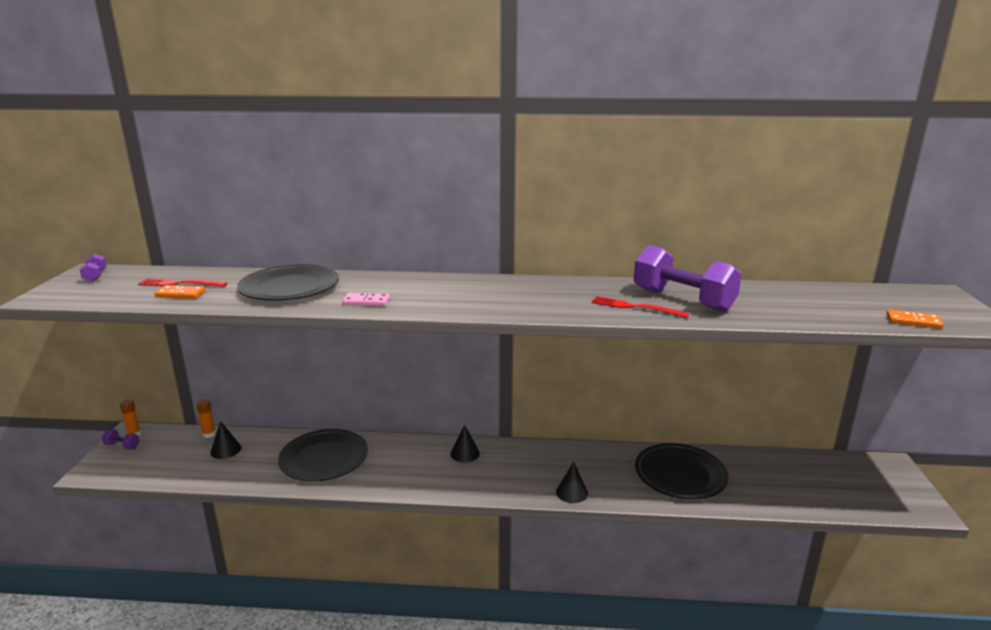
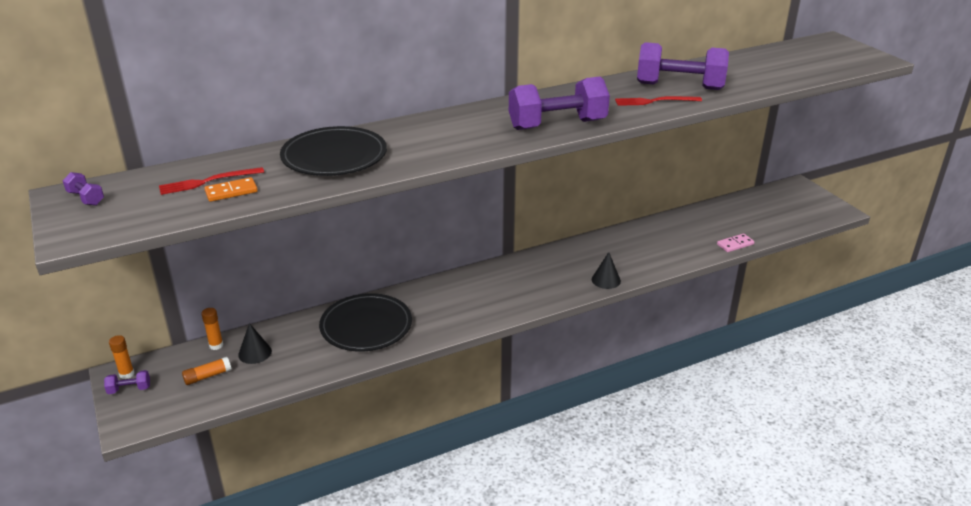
camera: 30 degrees left, 10 degrees up
pink domino [342,293,390,306] -> pink domino moved to [717,234,754,252]
black cone [450,424,480,463] -> none
black plate [635,443,729,500] -> none
orange domino [886,309,944,329] -> none
none -> orange glue stick [182,357,231,385]
none -> purple dumbbell [509,77,610,130]

